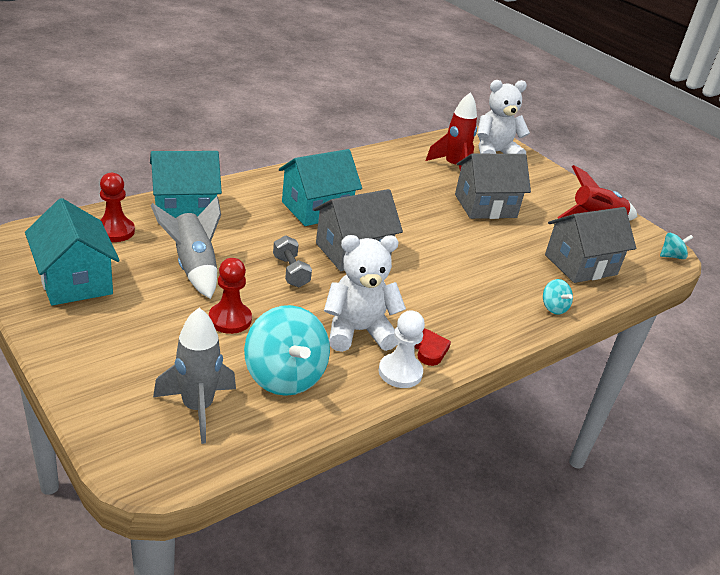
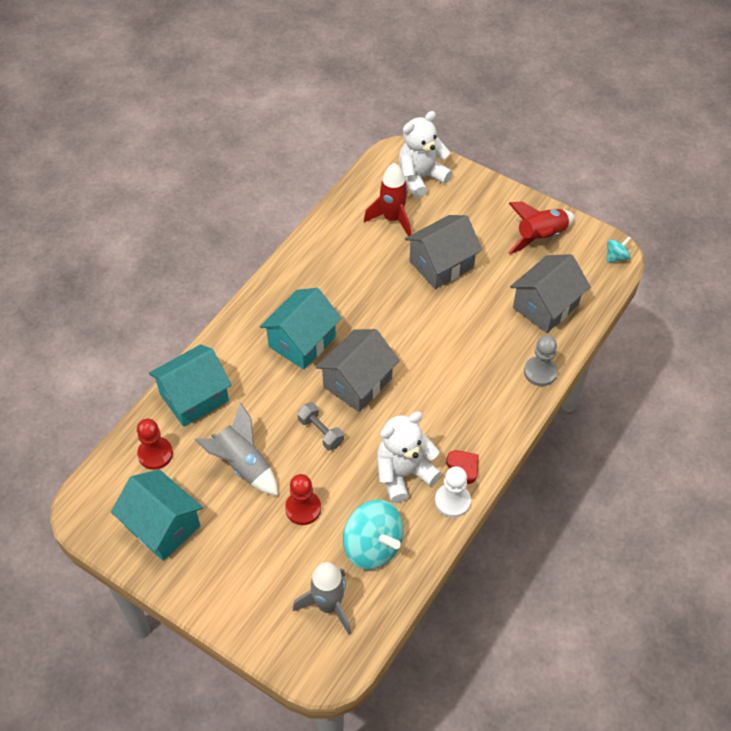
camera: 15 degrees left, 20 degrees up
turquoise spinning top [543,279,573,315] -> grey pawn [524,335,558,386]

